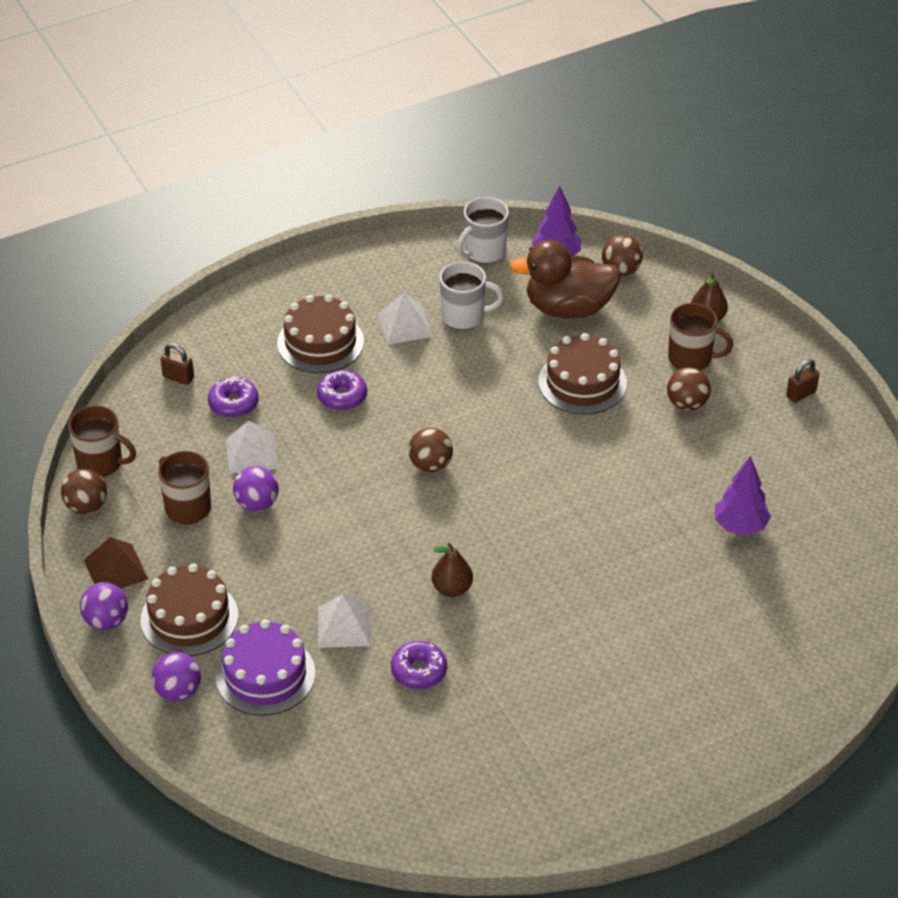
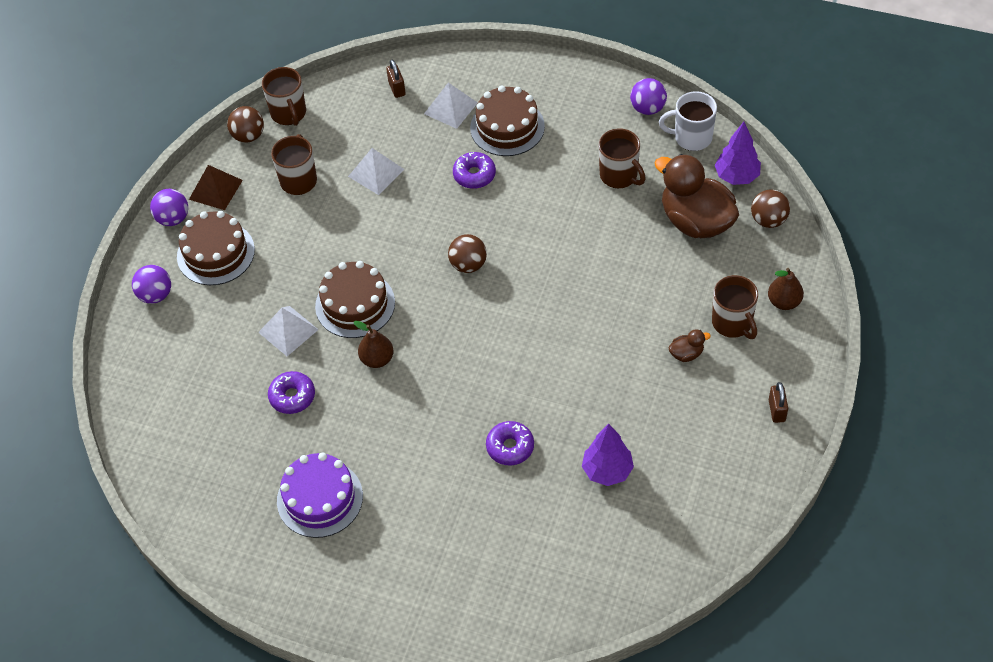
camera: 50 degrees right, 10 degrees up
purple donut [208,377,259,418] -> purple donut moved to [486,421,534,465]
purple cake [216,619,315,716] -> purple cake moved to [277,452,363,538]
purple ball [233,466,279,511] -> purple ball moved to [630,78,667,115]
white pyramid [378,292,433,344] -> white pyramid moved to [424,82,478,129]
white mug [440,261,504,330] -> brown mug [599,128,646,188]
brown cake [538,333,627,415] -> brown cake moved to [315,261,395,338]
brown ball [667,367,711,411] -> brown duck [668,329,711,362]
brown padlock [786,359,819,403] -> brown padlock turned 75 degrees clockwise [769,382,788,423]

